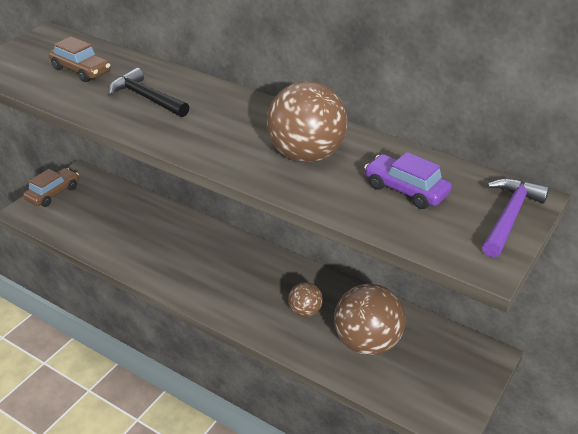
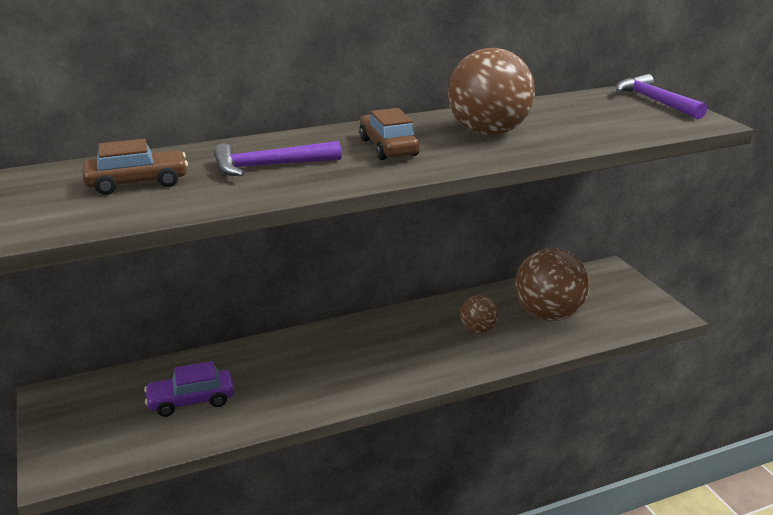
camera: 55 degrees left, 10 degrees down
brown car [23,168,79,207] -> brown car moved to [359,108,420,160]
black hammer [108,68,189,117] -> purple hammer [214,141,342,176]
purple car [364,152,452,209] -> purple car moved to [144,361,234,417]

